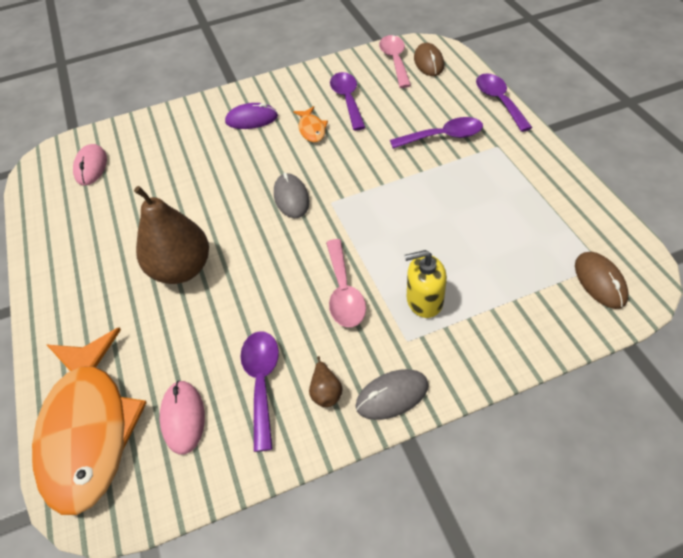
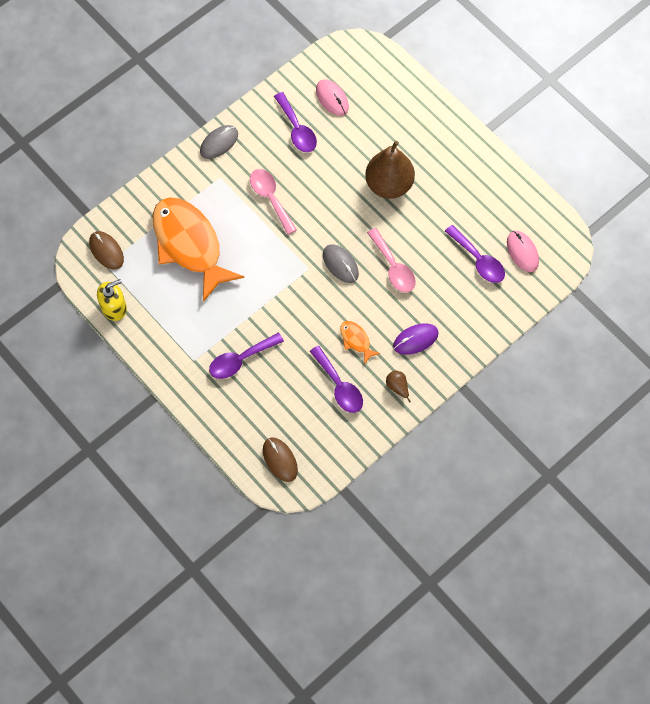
camera: 155 degrees right, 15 degrees up
orange fish [32,328,147,515] -> orange fish moved to [153,197,244,302]
brown pear [309,356,343,407] -> brown pear moved to [386,371,411,403]
pink spoon [379,35,411,88] -> pink spoon moved to [367,228,416,293]
yellow soap dispenser [405,250,447,318] -> yellow soap dispenser moved to [97,279,127,321]
purple spoon [476,73,532,132] -> purple spoon moved to [445,225,505,283]

